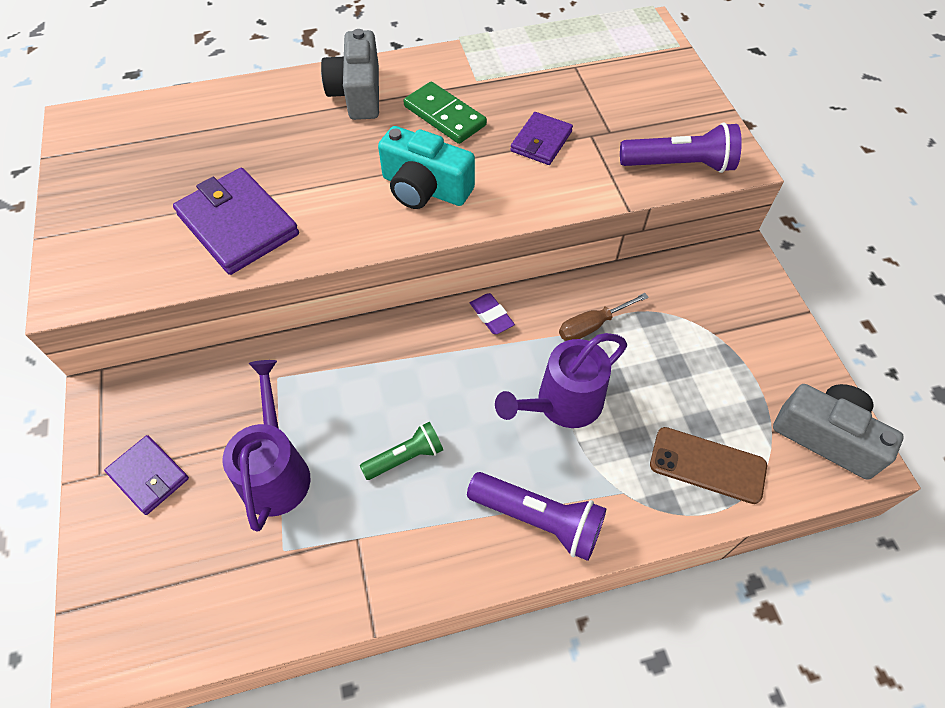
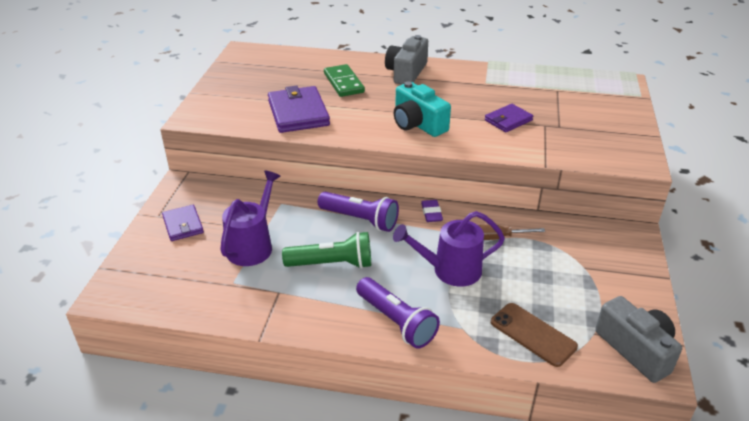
camera: 25 degrees right, 20 degrees down
green flashlight [360,422,443,480] -> green flashlight [282,231,371,269], size x1.57
green domino [404,82,487,144] -> green domino moved to [324,64,365,97]
purple flashlight [620,122,742,173] -> purple flashlight moved to [318,192,399,232]

